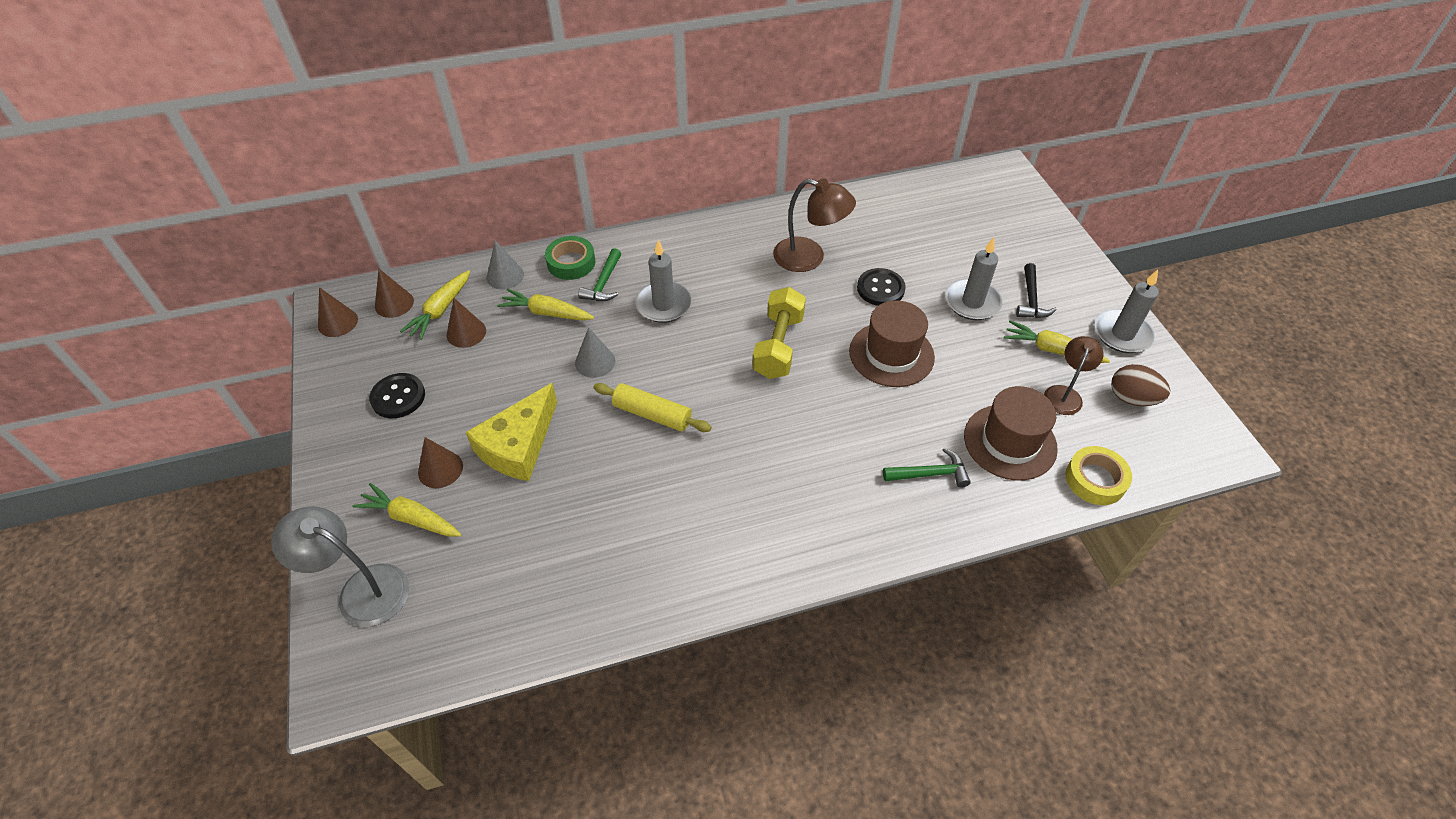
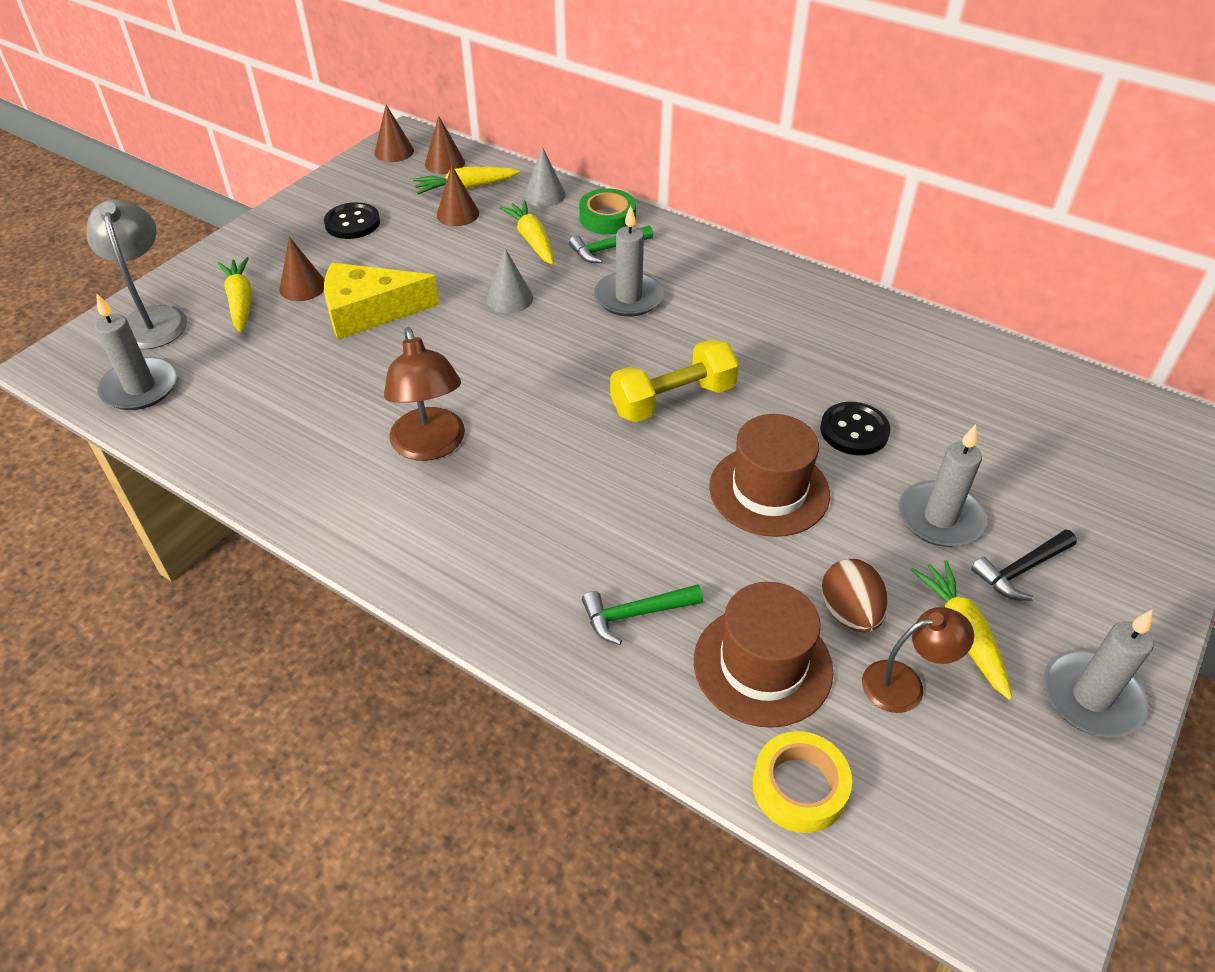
camera: 50 degrees right, 5 degrees down
yellow rolling pin [594,383,712,432] -> none
brown lamp [773,179,856,272] -> brown lamp moved to [384,327,465,461]
green hammer [883,448,971,487] -> green hammer turned 120 degrees clockwise [582,584,703,645]
brown egg [1111,364,1170,406] -> brown egg moved to [821,559,888,633]
none -> grey candle [95,294,177,410]

